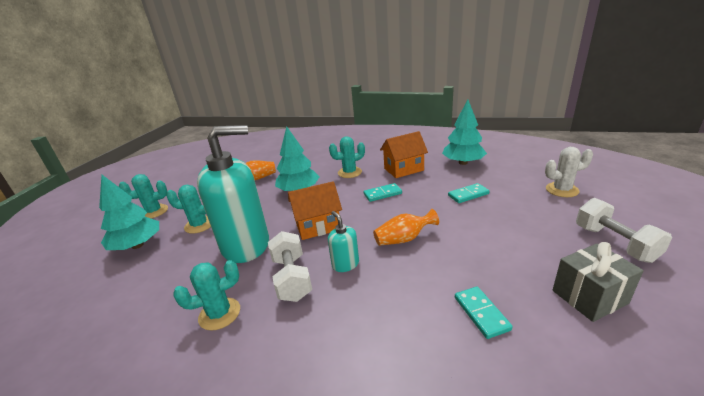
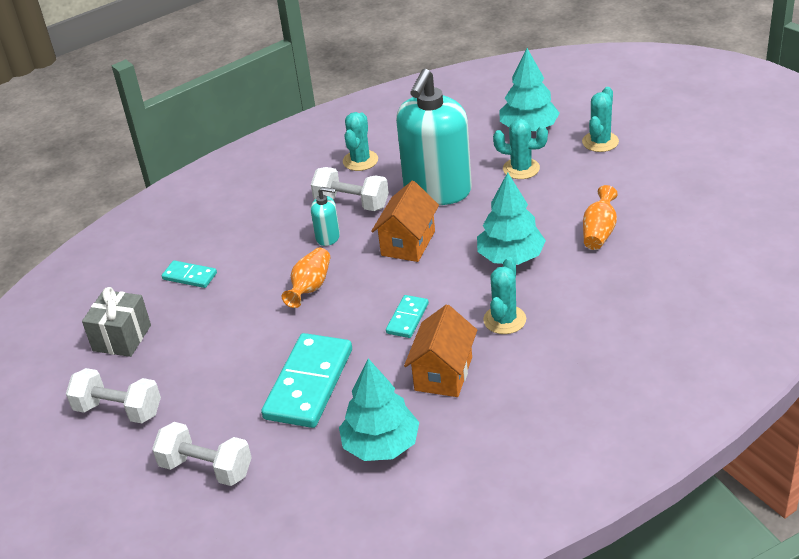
camera: 130 degrees right, 10 degrees up
turquoise cactus [166,185,211,234] -> turquoise cactus turned 60 degrees clockwise [493,119,548,179]
turquoise domino [448,183,490,203] -> turquoise domino [261,333,352,428], size x2.01
white cactus [545,147,593,197] -> white dumbbell [152,422,252,486]

